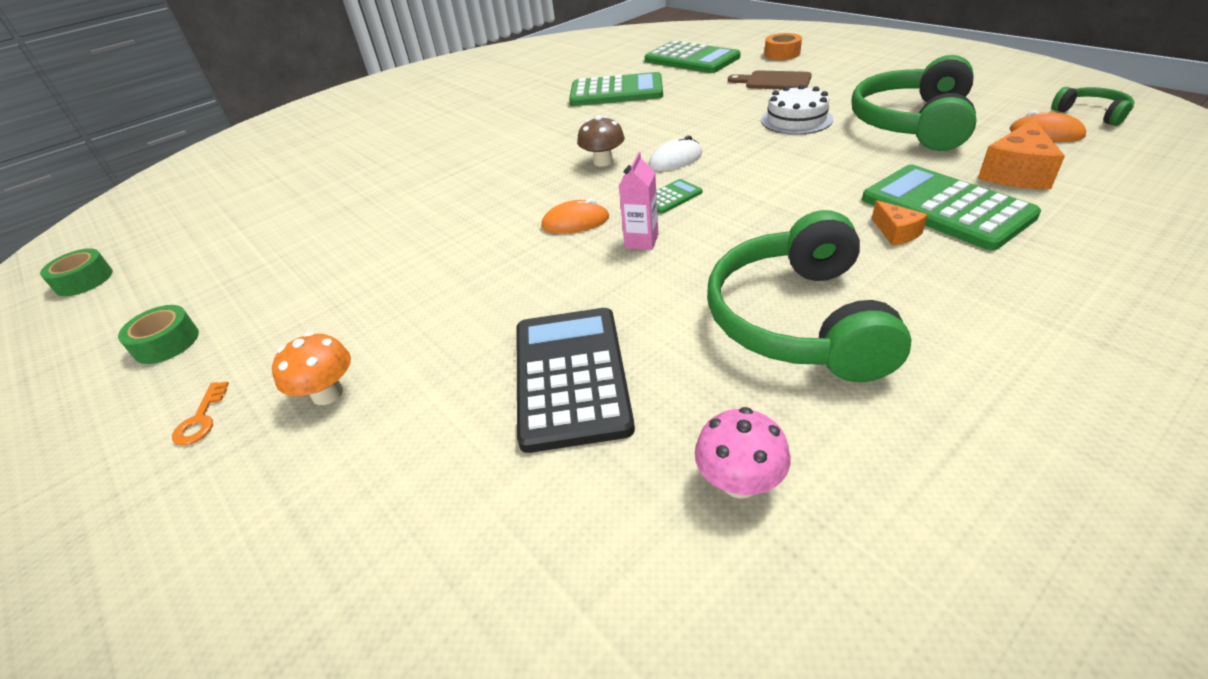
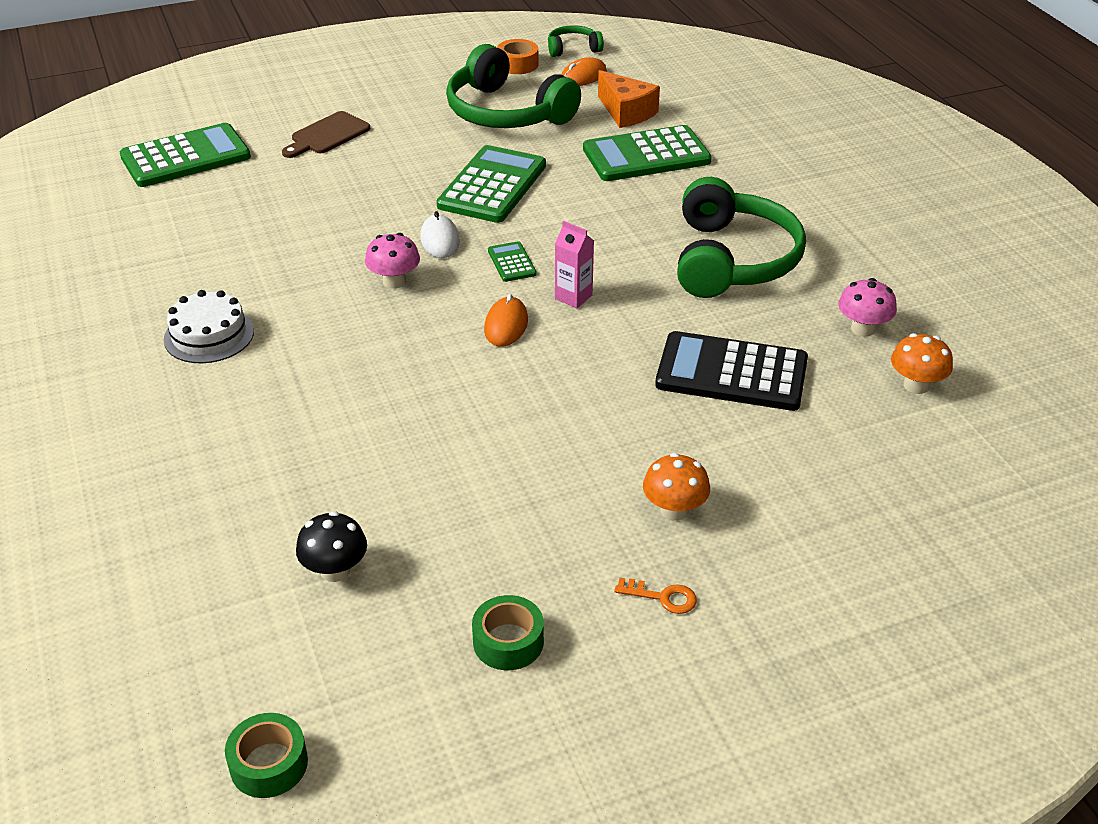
camera: 75 degrees left, 0 degrees up
green calculator [569,72,663,106] -> green calculator moved to [437,145,546,223]
brown mushroom [577,115,625,167] -> pink mushroom [365,233,420,289]
green headphones [707,210,912,382] -> green headphones turned 105 degrees counterclockwise [677,177,806,298]
white cake [761,84,833,135] -> white cake moved to [164,290,254,363]
orange tape [764,33,802,60] -> orange tape moved to [497,39,538,74]
orange cheese [872,200,928,246] -> none
none -> black mushroom [296,511,367,582]
none -> orange mushroom [891,333,953,394]

